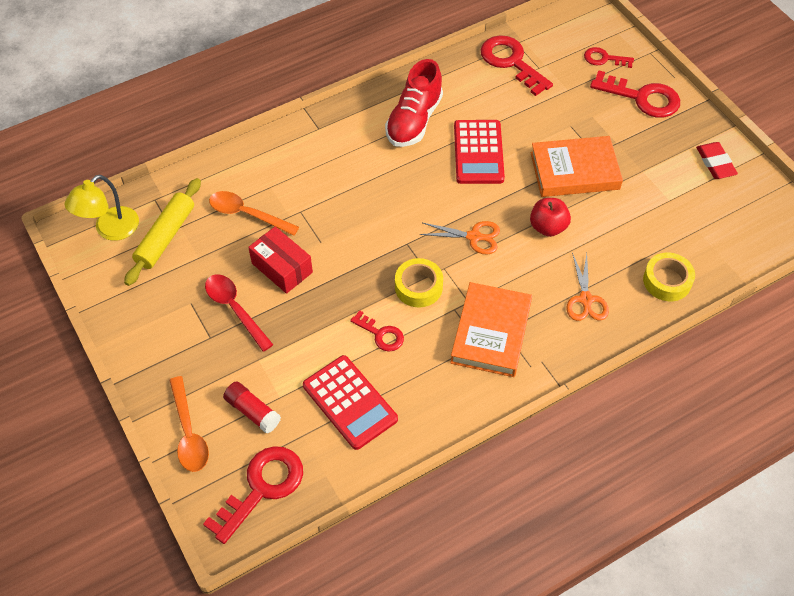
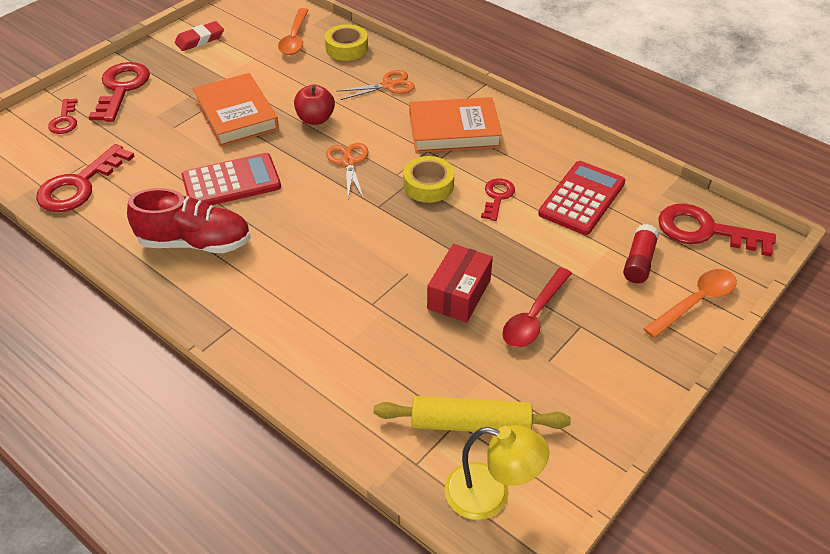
camera: 110 degrees left, 10 degrees down
orange spoon [209,191,299,236] -> orange spoon moved to [278,8,309,55]

